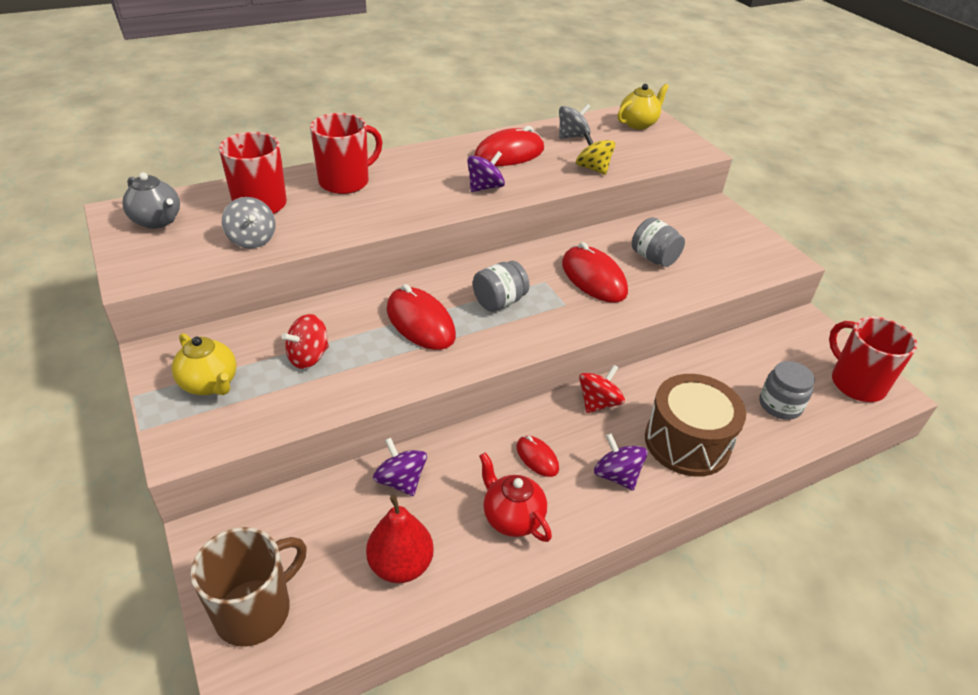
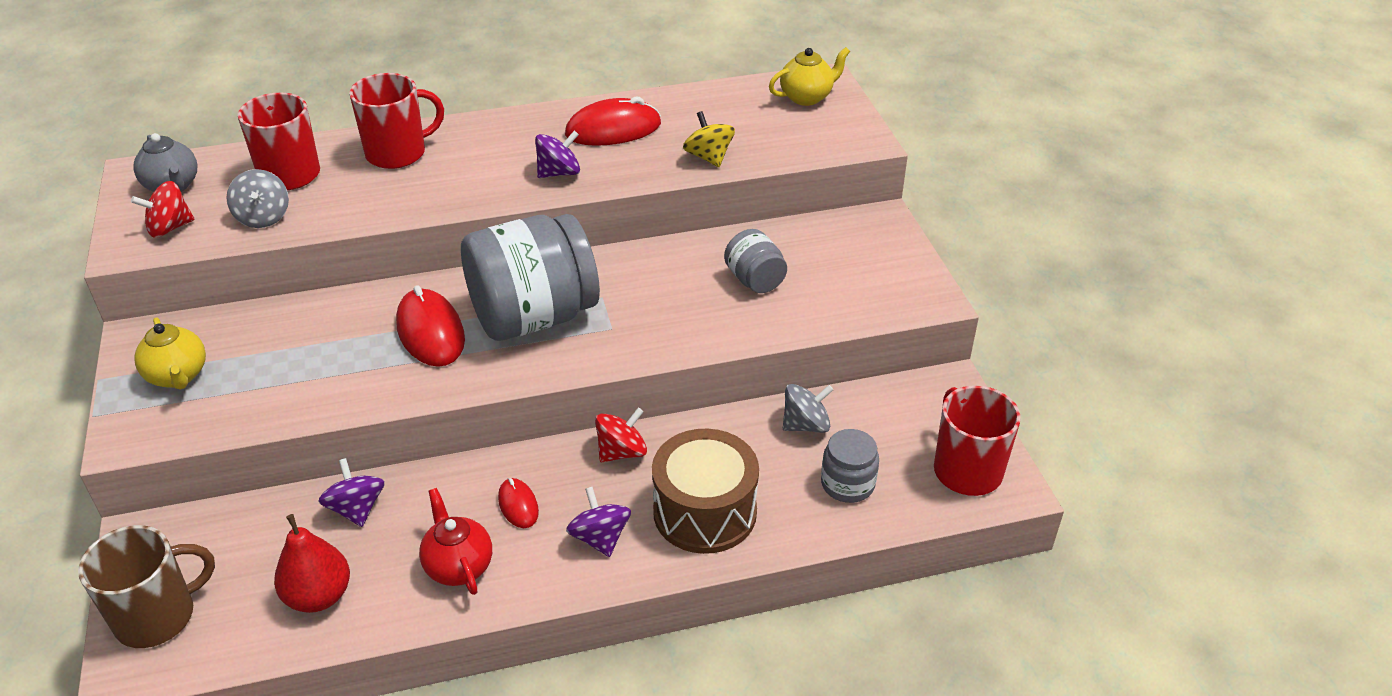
camera: 15 degrees right, 0 degrees up
red spinning top [282,314,329,369] -> red spinning top moved to [131,181,195,238]
grey jar [473,261,529,312] -> grey jar [461,214,600,341], size x2.12
grey spinning top [559,104,591,139] -> grey spinning top moved to [783,384,833,433]
red mouse [562,242,628,303] -> none

